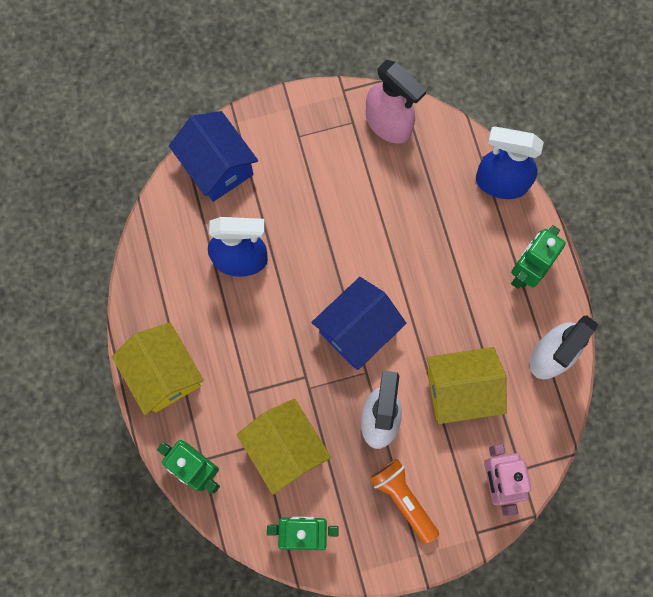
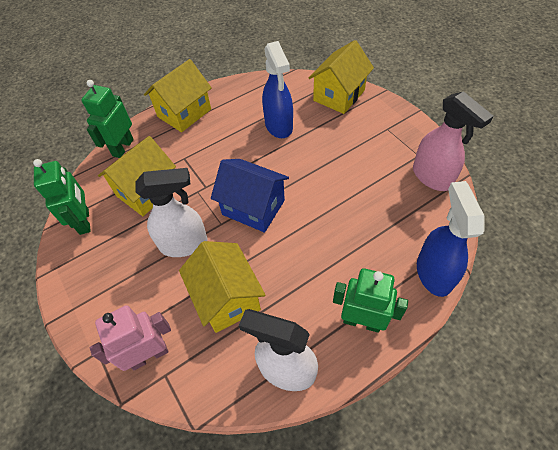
camera: 75 degrees right, 20 degrees down
blue house [169,111,258,202] -> yellow house [308,40,374,114]
pink spray bottle [366,60,427,144] -> pink spray bottle turned 60 degrees counterclockwise [413,91,493,191]
orange flashlight [370,459,439,544] -> none

